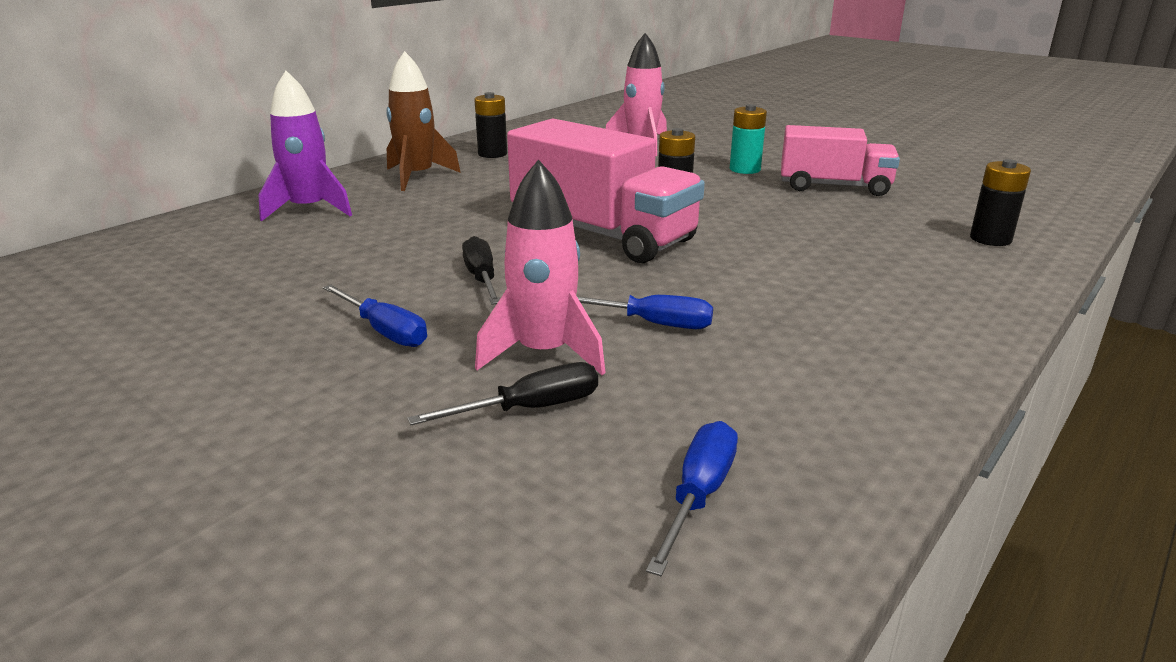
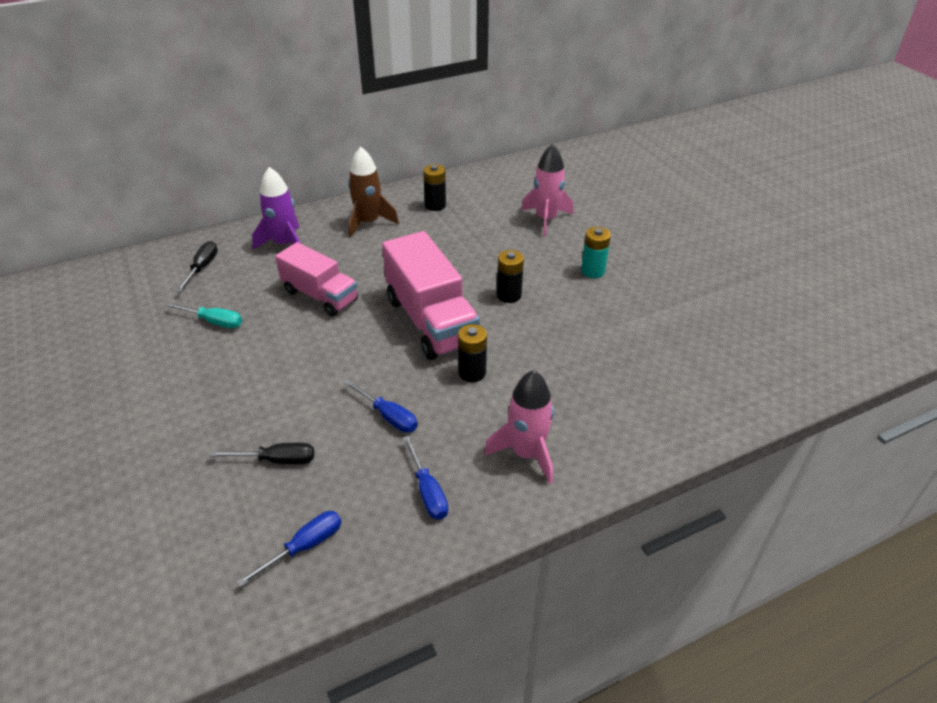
camera: 25 degrees right, 15 degrees up
blue screwdriver [323,285,427,347] -> blue screwdriver moved to [403,436,448,520]
black screwdriver [462,236,500,305] -> black screwdriver moved to [176,241,218,292]
pink rocket [475,159,606,375] -> pink rocket moved to [484,370,554,484]
pink truck [781,125,900,196] -> pink truck moved to [275,242,358,316]
black battery [970,159,1031,246] -> black battery moved to [458,324,487,382]
none -> turquoise screwdriver [165,302,242,328]

